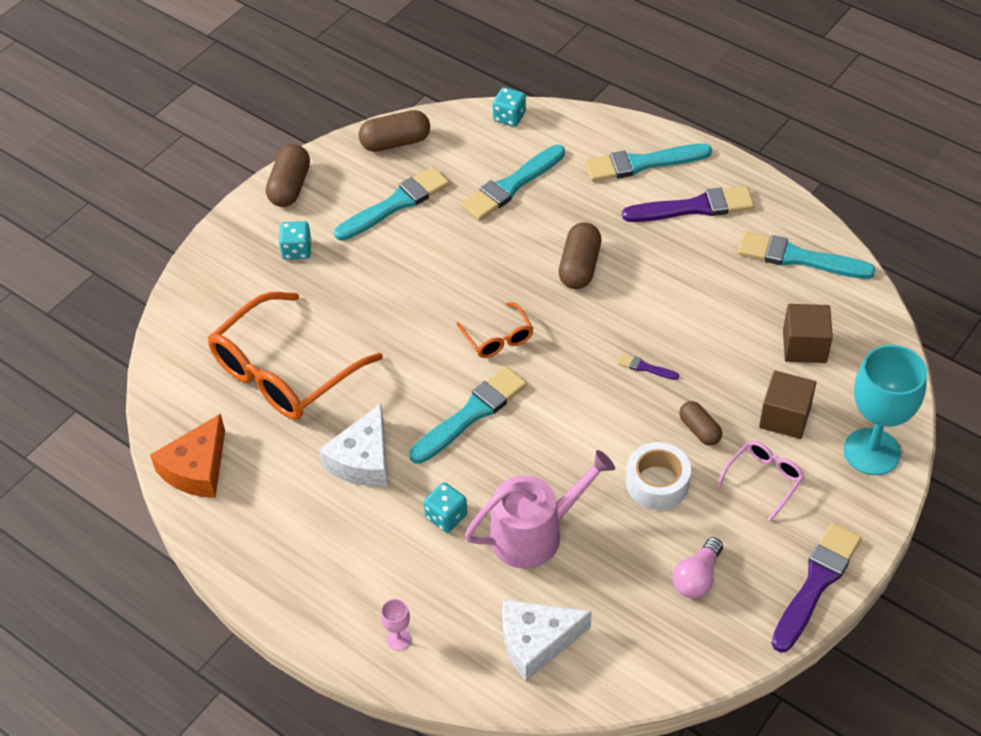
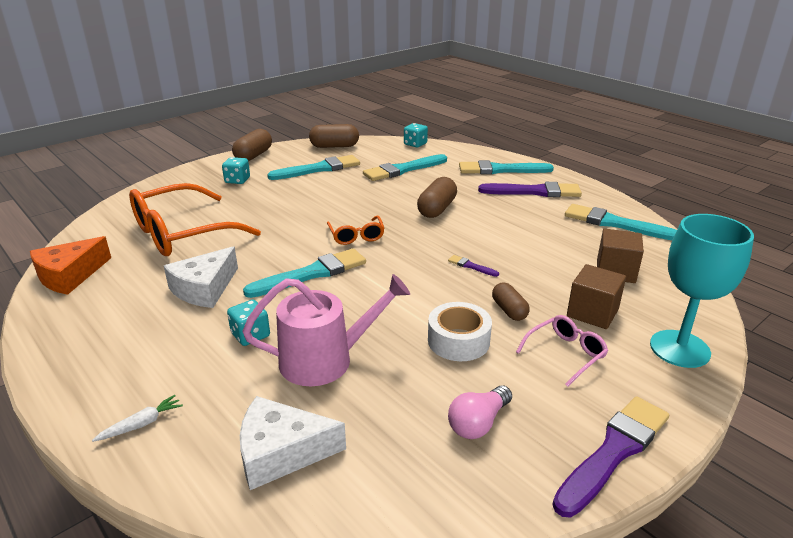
camera: 10 degrees right, 20 degrees down
pink goblet [381,599,411,651] -> white carrot [92,395,183,442]

